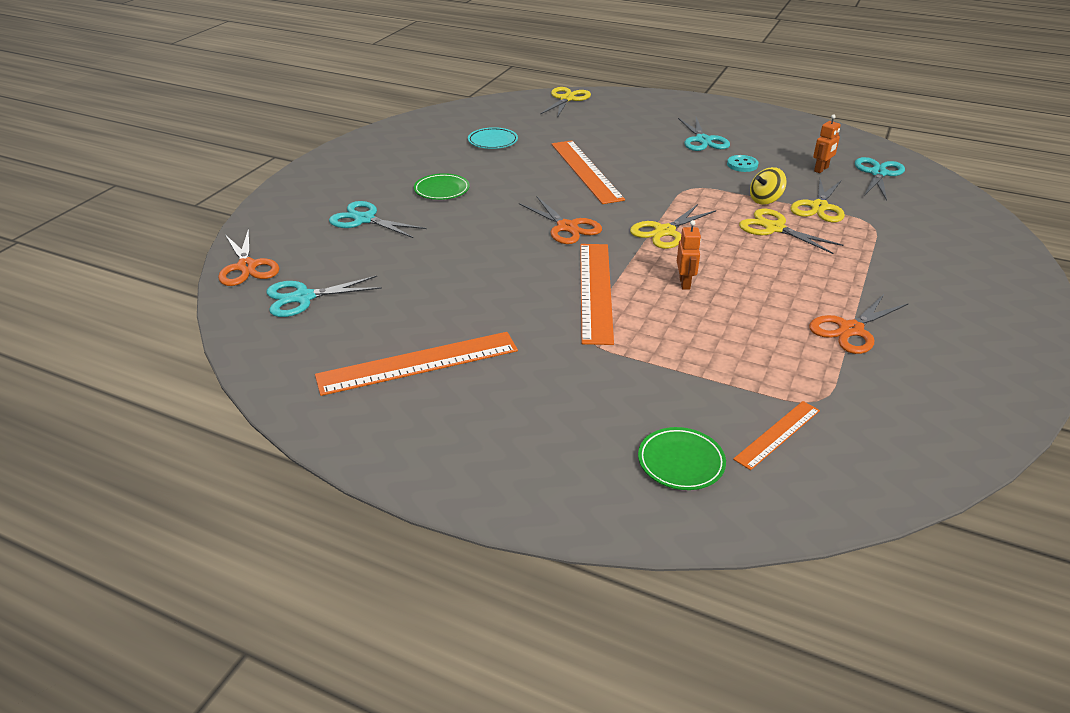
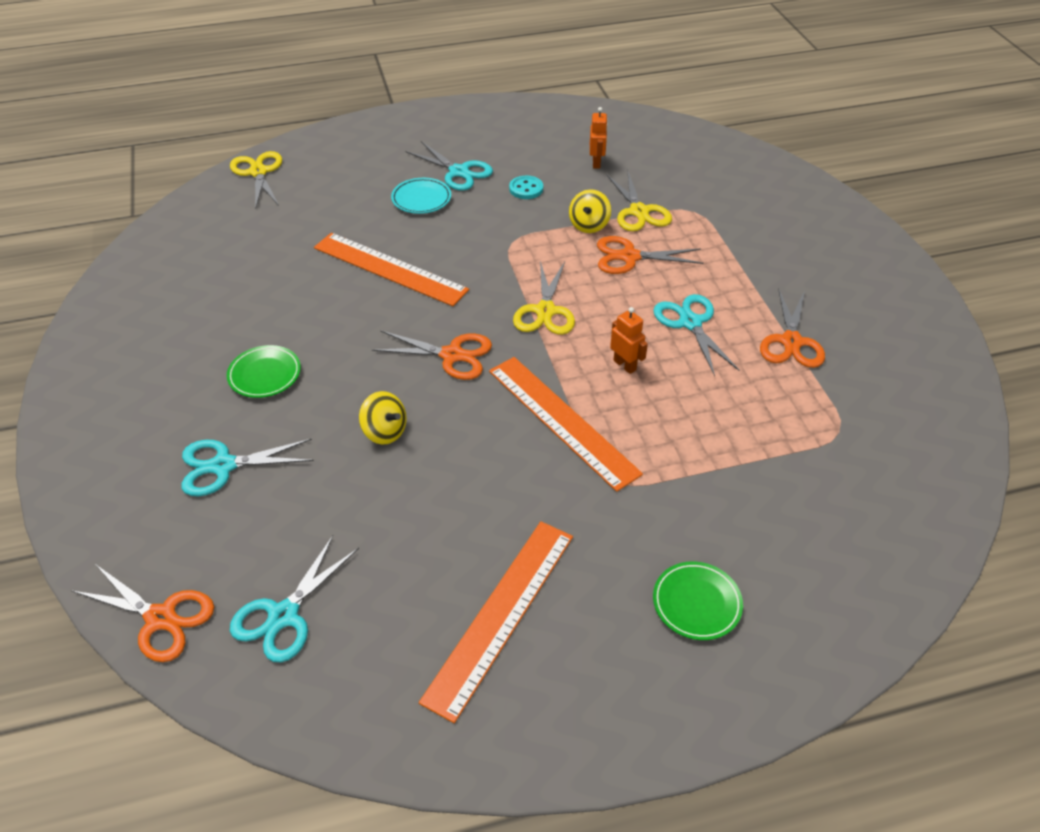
camera: 40 degrees left, 10 degrees up
turquoise plate [468,127,518,149] -> turquoise plate moved to [391,178,451,214]
green plate [638,427,726,490] -> green plate moved to [653,562,743,640]
orange ruler [733,401,820,470] -> none
yellow scissors [739,209,844,254] -> orange scissors [597,236,704,274]
turquoise scissors [855,157,905,201] -> turquoise scissors moved to [653,294,739,376]
none -> yellow spinning top [359,391,407,445]

